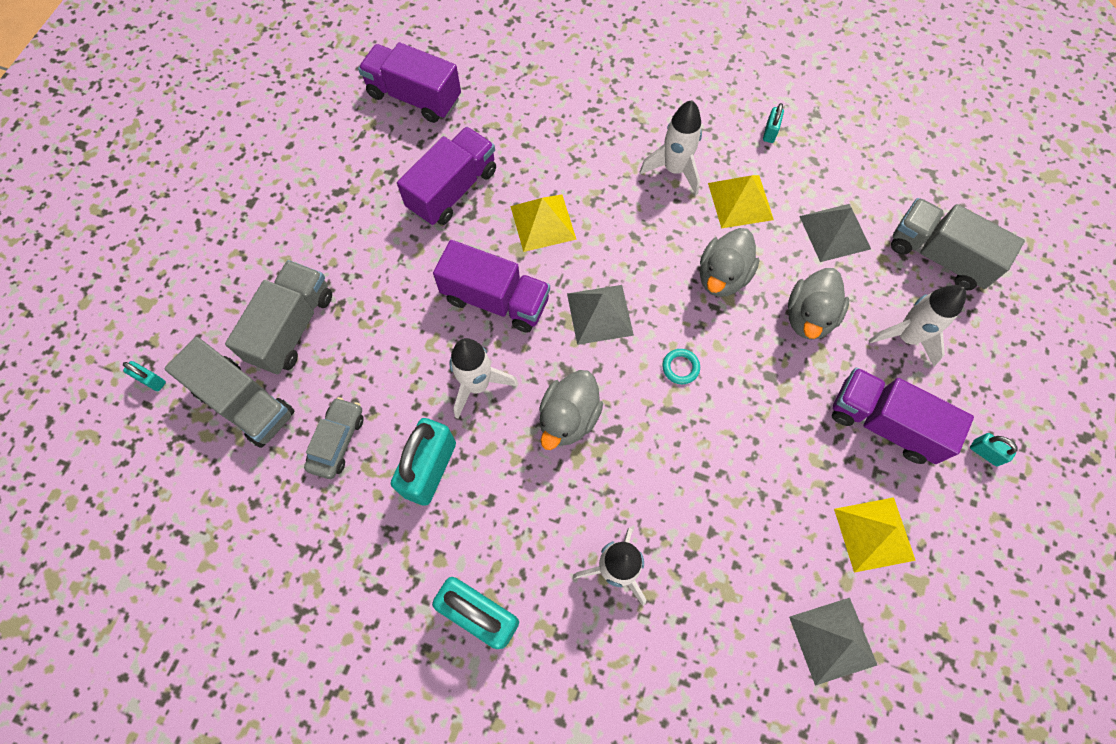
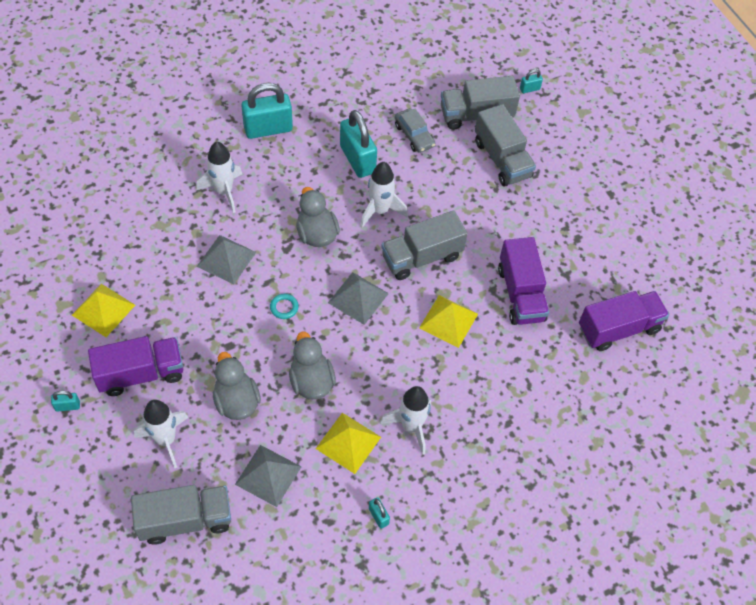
camera: 130 degrees right, 10 degrees down
purple truck [433,240,550,333] -> grey truck [381,211,468,280]
grey pyramid [789,598,877,686] -> grey pyramid moved to [197,235,256,284]

